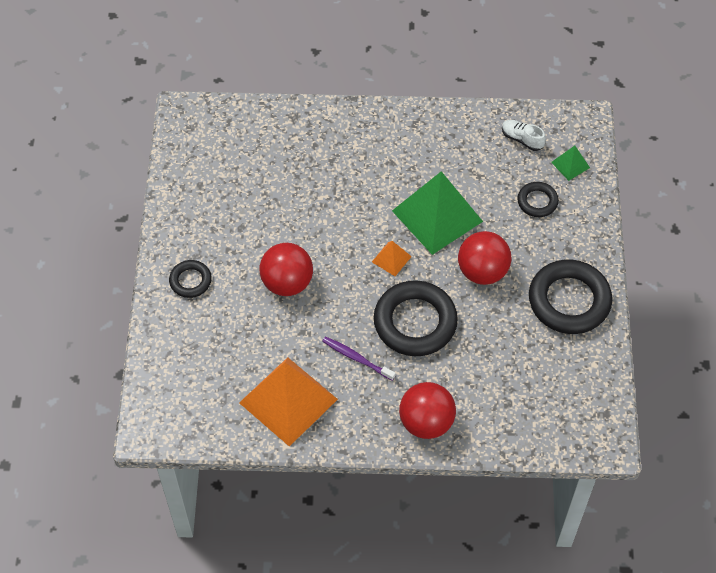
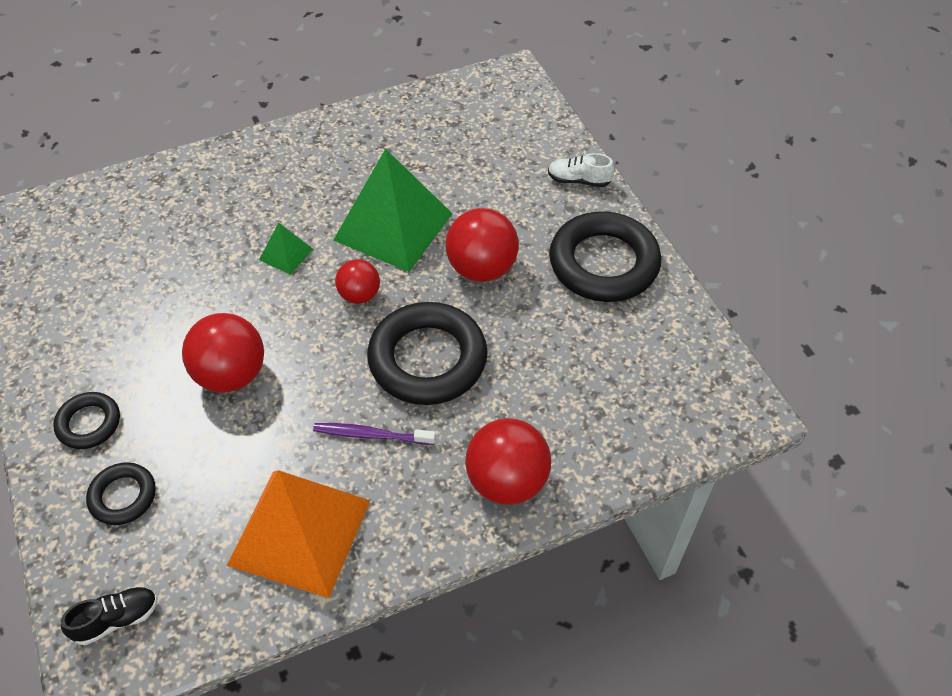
camera: 25 degrees left, 5 degrees down
orange pyramid [372,241,412,276] -> red ball [335,259,380,304]
white shoe [502,120,546,151] -> white shoe moved to [548,153,614,187]
black ring [517,182,559,217] -> black ring moved to [86,462,156,525]
green pyramid [551,146,590,181] -> green pyramid moved to [259,223,313,275]
none -> black shoe [61,586,158,645]

